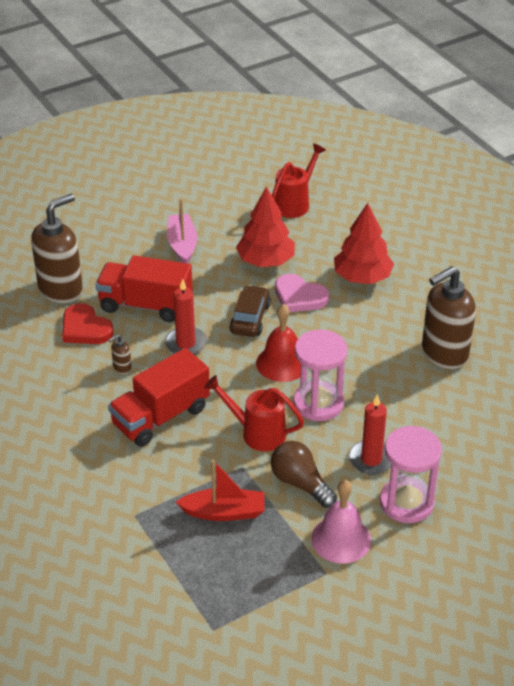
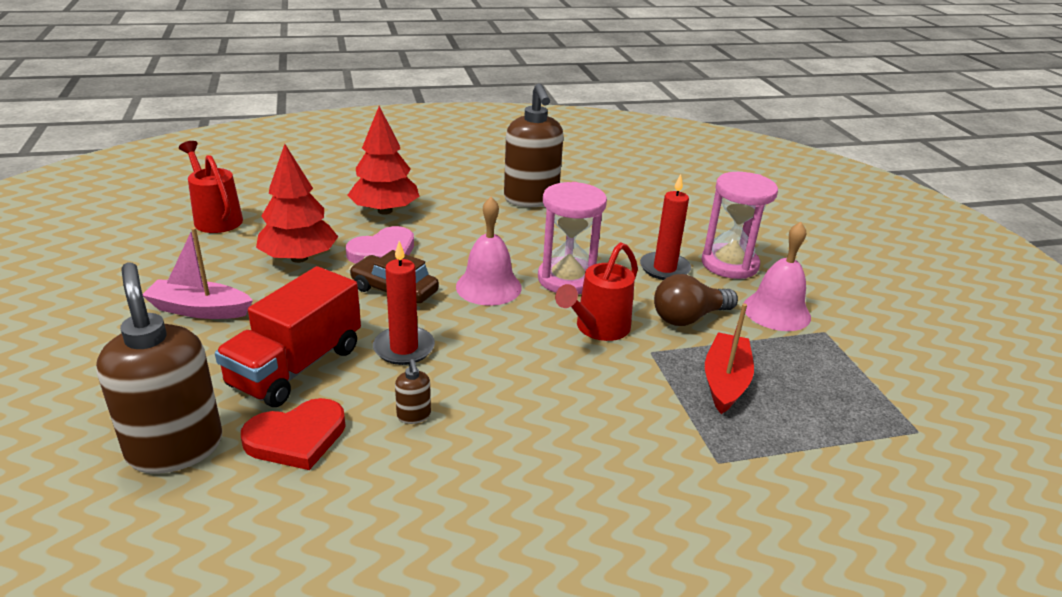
camera: 75 degrees left, 10 degrees down
red truck [108,348,210,447] -> none
red bell [256,304,301,382] -> pink bell [456,197,522,306]

